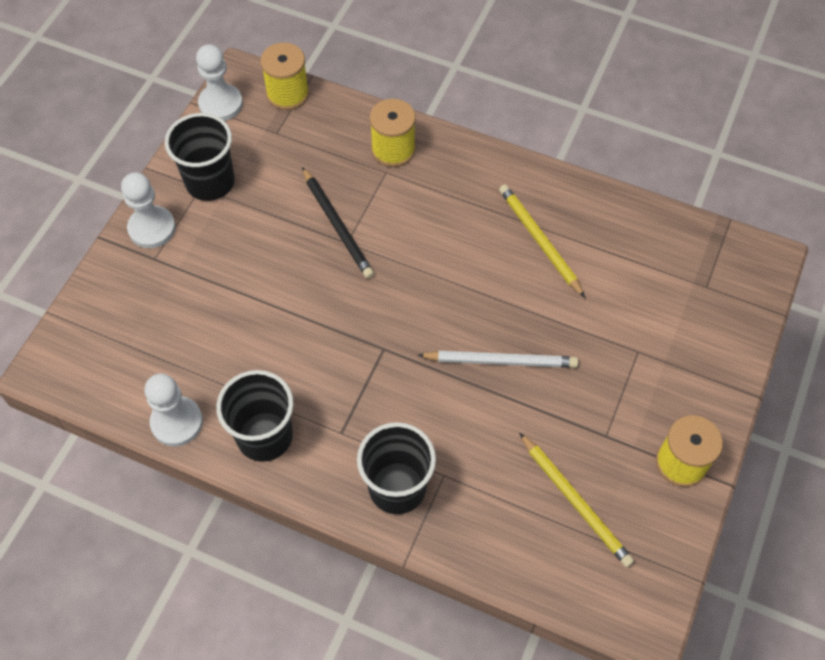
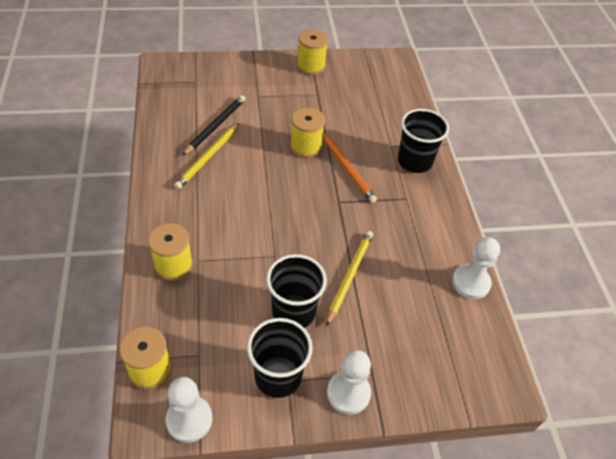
camera: 125 degrees left, 10 degrees down
black cup [216,370,294,462] -> black cup moved to [266,254,327,328]
black pencil [302,167,374,279] -> black pencil moved to [182,95,246,156]
white pencil [417,351,578,368] -> yellow spool [290,108,325,158]
yellow pencil [519,433,634,568] -> yellow pencil moved to [326,231,373,326]
none -> orange pencil [323,132,377,203]

